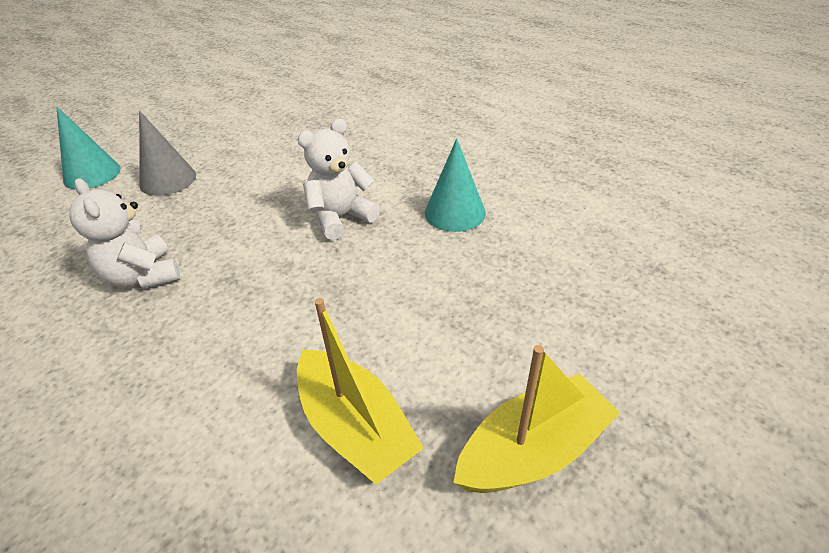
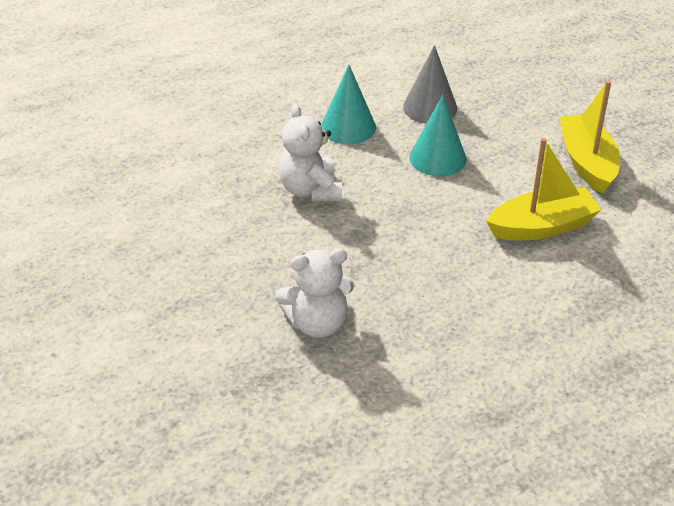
camera: 70 degrees left, 0 degrees up
turquoise cone [56,107,121,189] -> turquoise cone moved to [409,95,467,177]
grey cone [139,111,196,196] -> grey cone moved to [403,45,457,124]

